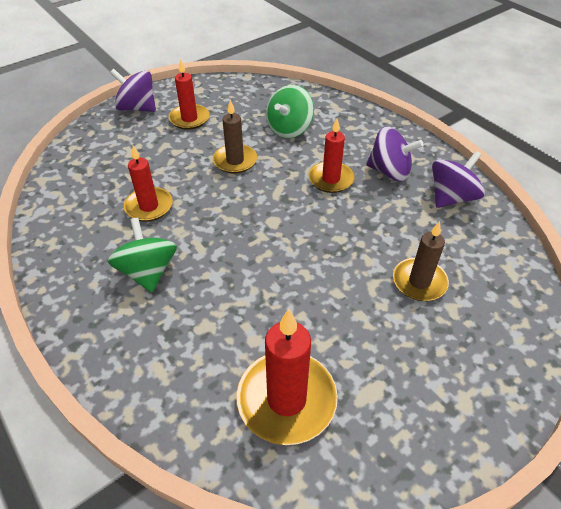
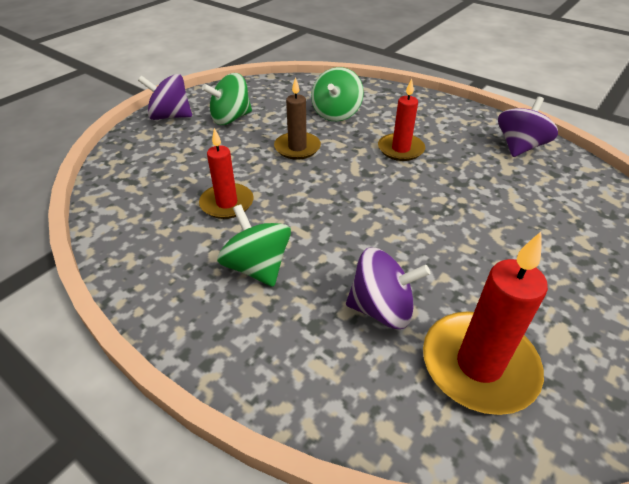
camera: 15 degrees left, 5 degrees down
red candle [169,59,210,130] -> green spinning top [202,73,252,125]
purple spinning top [367,126,424,181] -> purple spinning top moved to [346,247,430,329]
brown candle [393,221,449,301] -> none

